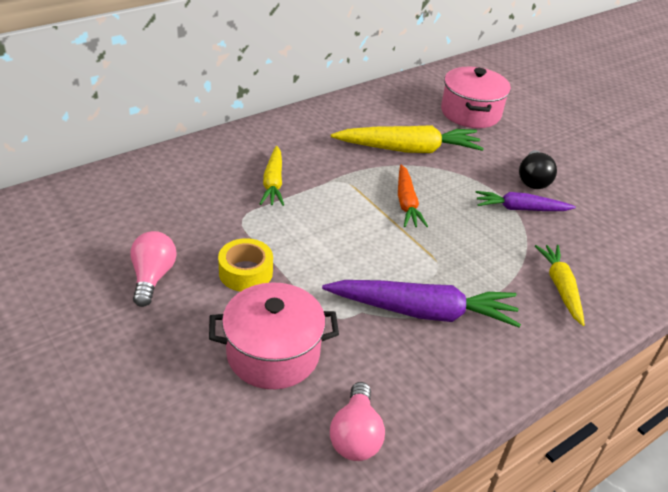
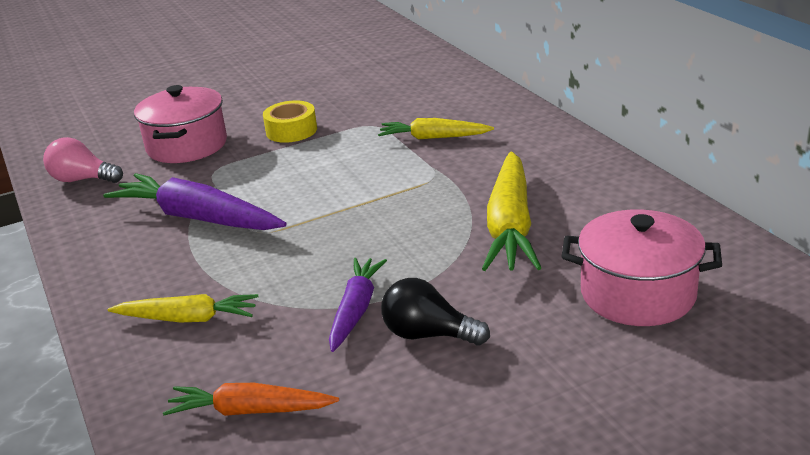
camera: 105 degrees right, 10 degrees down
pink light bulb [130,231,176,307] -> none
purple carrot [322,280,521,327] -> purple carrot turned 105 degrees clockwise [103,173,286,230]
orange carrot [398,164,428,227] -> orange carrot moved to [163,383,339,416]

